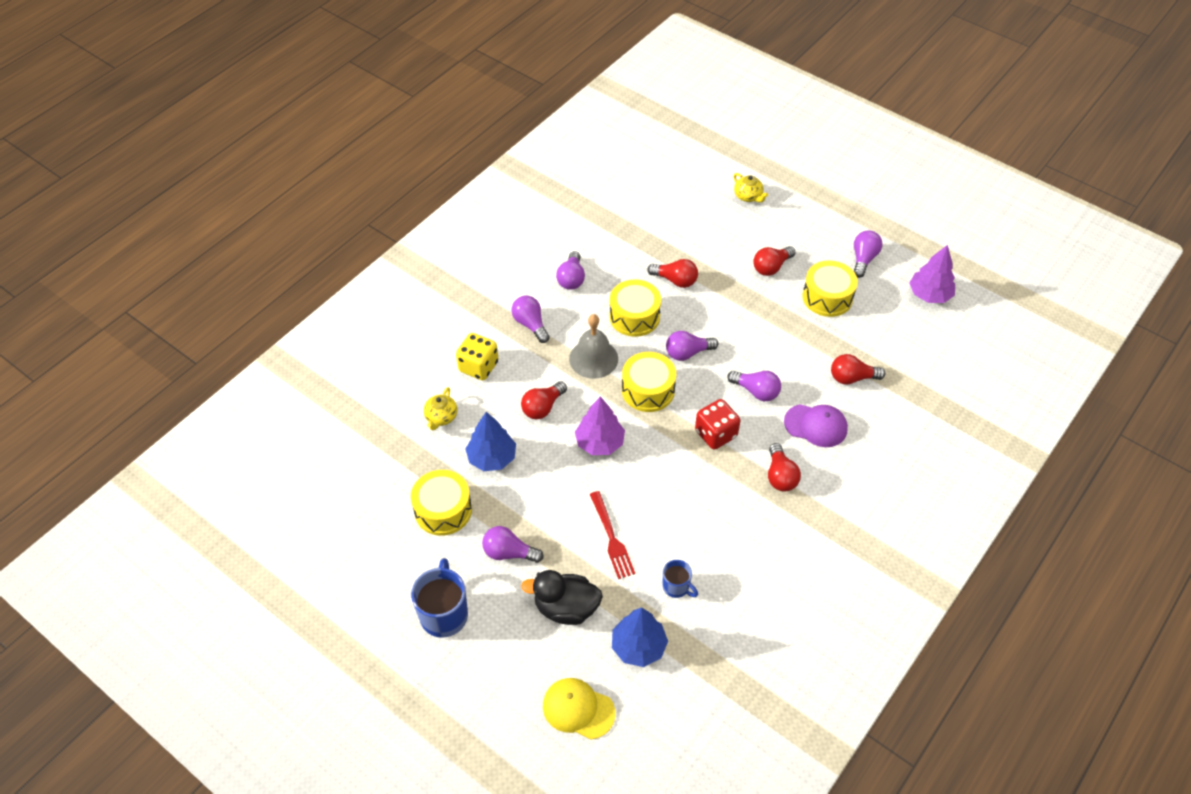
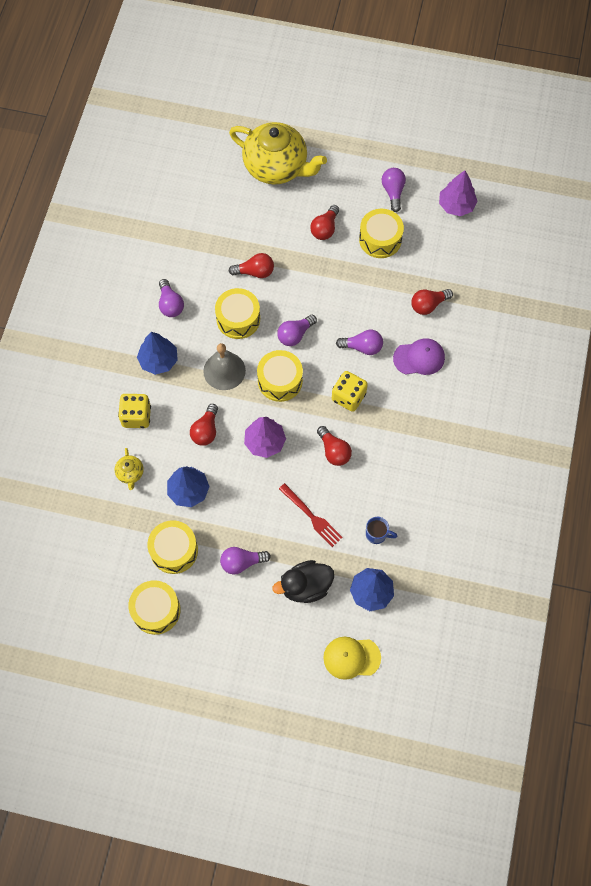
camera: 25 degrees left, 15 degrees up
blue mug [411,558,468,638] -> none
purple light bulb [511,296,550,343] -> blue tree [137,332,178,375]
red dice [695,399,740,450] -> yellow dice [332,371,368,412]
yellow teapot [733,173,768,203] -> yellow teapot [229,122,327,184], size x2.49
red light bulb [768,443,801,491] -> red light bulb moved to [317,426,352,466]
none -> yellow drum [128,580,181,635]

